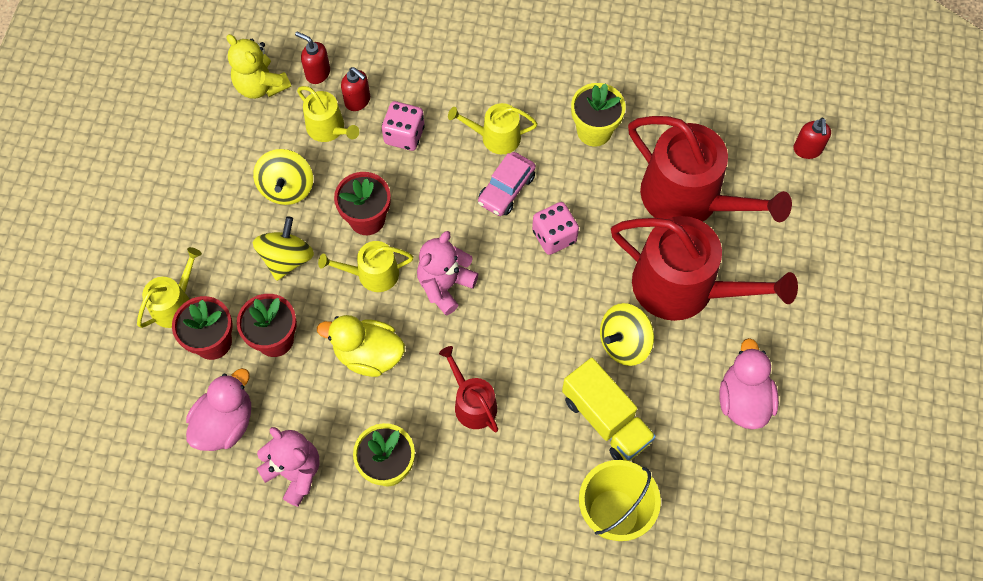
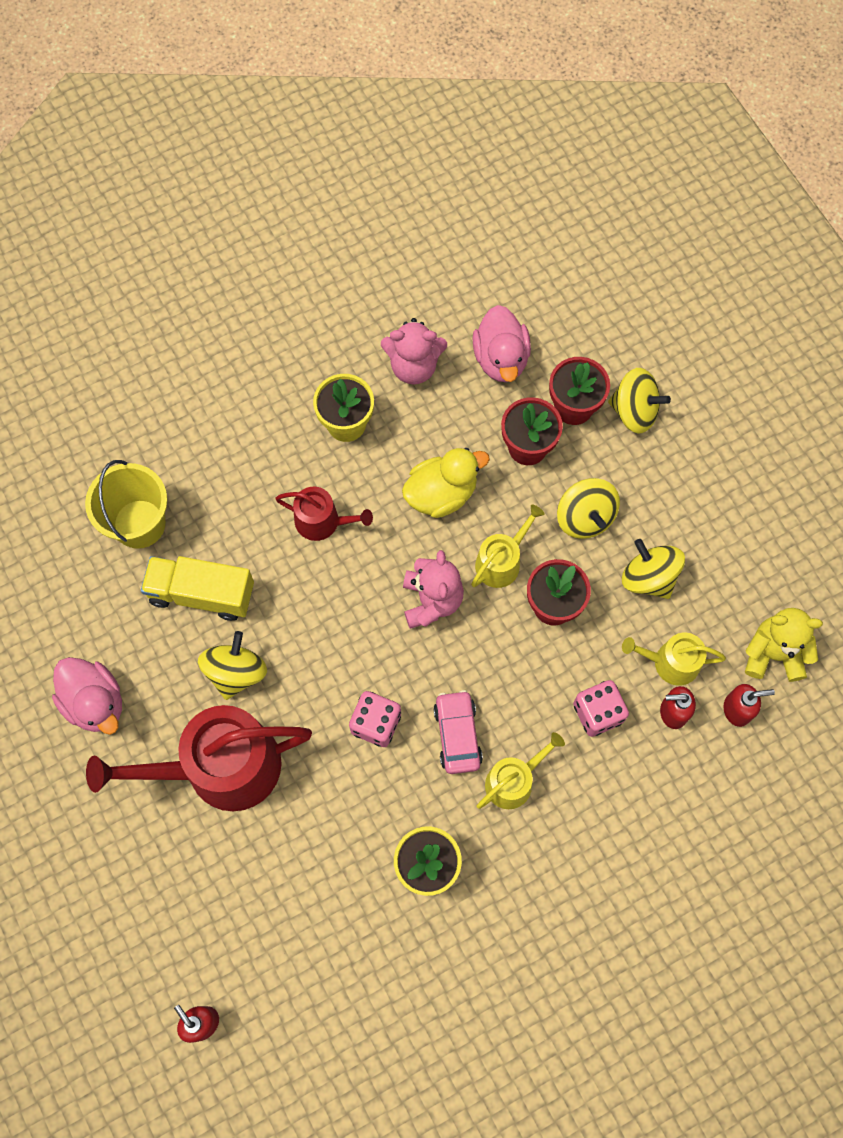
camera: 140 degrees right, 5 degrees up
yellow watering can [137,247,202,328] -> yellow spinning top [608,368,671,434]
red watering can [628,116,792,222] -> none

